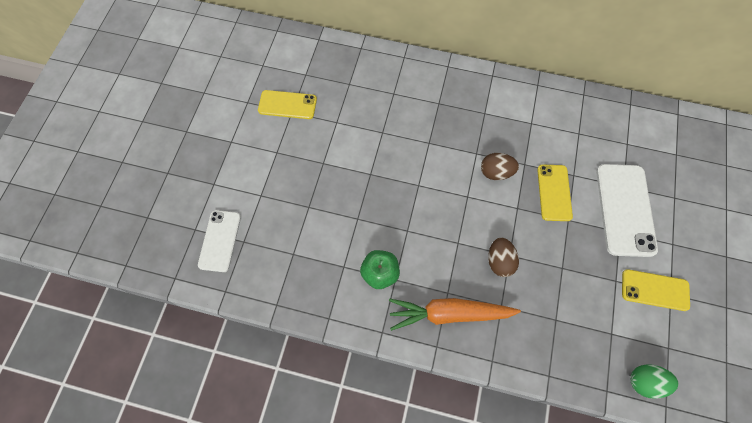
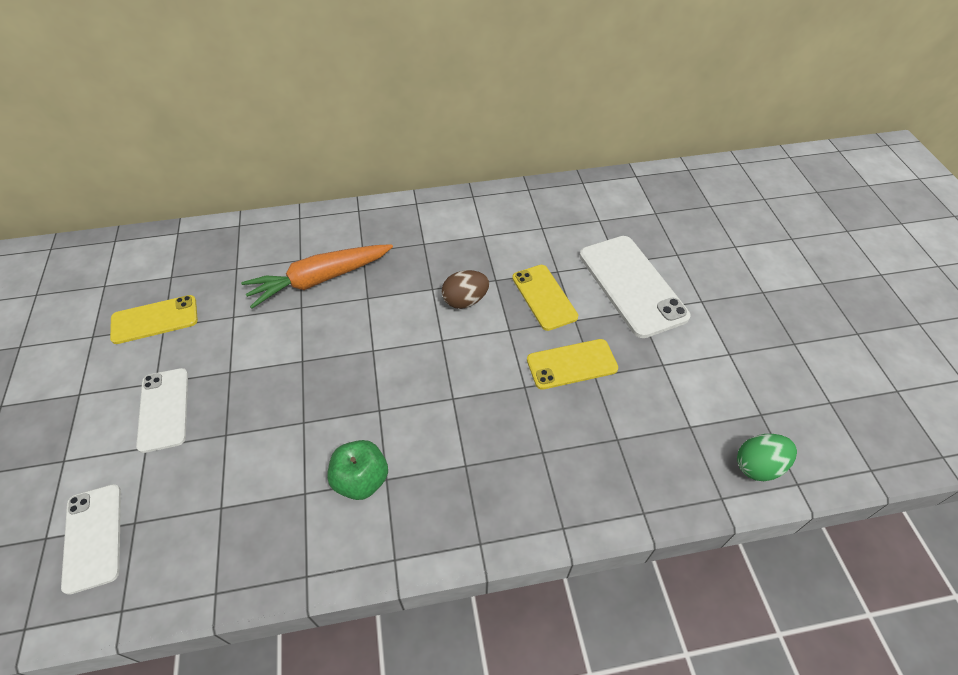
camera: 25 degrees left, 15 degrees down
orange carrot [389,298,521,331] -> orange carrot moved to [241,244,393,309]
brown egg [488,238,519,277] -> none
yellow phone [622,269,690,311] -> yellow phone moved to [527,339,618,390]
none -> white phone [136,368,188,453]

